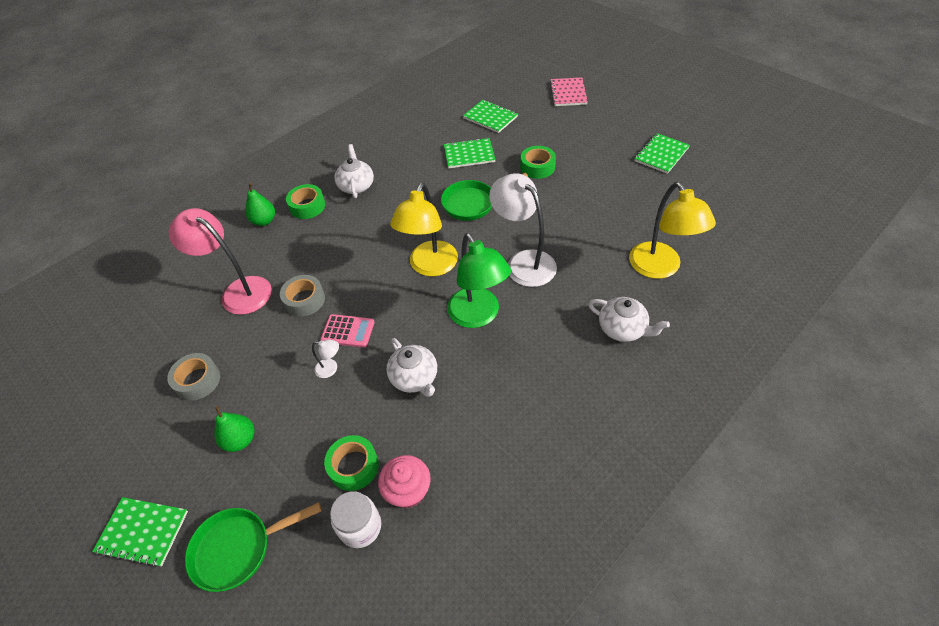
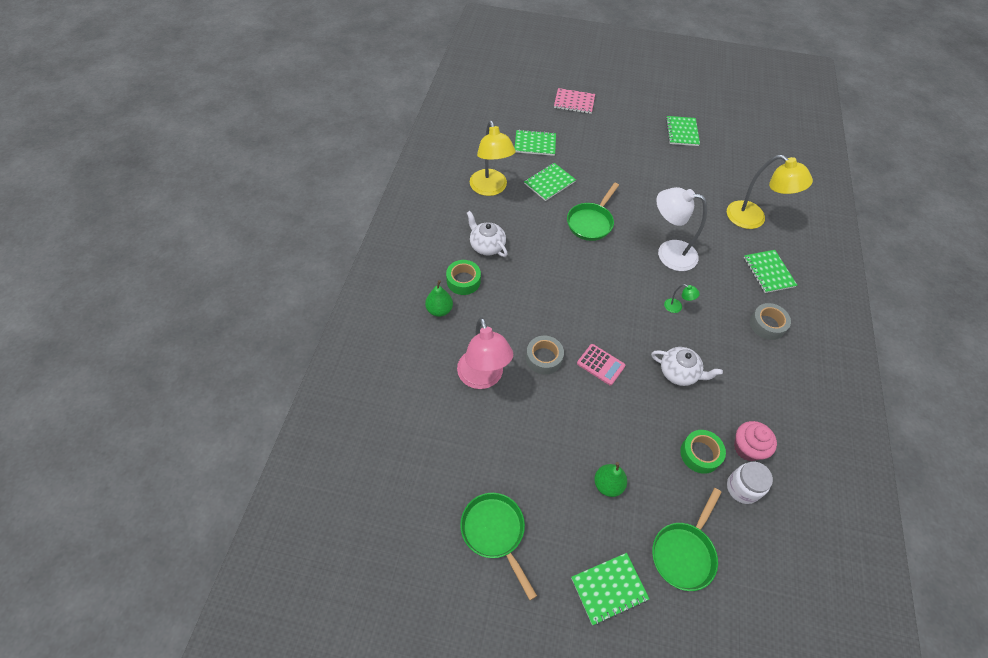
camera: 40 degrees left, 5 degrees up
grey tape [167,353,220,401] -> grey tape moved to [750,303,791,340]
pink lamp [169,208,272,315] -> pink lamp turned 105 degrees counterclockwise [457,317,513,389]
white lamp [312,339,339,378] -> none
pink calculator [320,314,375,348] -> pink calculator turned 60 degrees clockwise [577,344,626,385]
yellow lamp [390,183,458,277] -> yellow lamp moved to [470,121,516,196]
green lamp [447,233,511,328] -> green lamp [664,284,700,313], size x0.42
green tape [520,146,556,179] -> none
pink notebook [550,77,588,106] -> pink notebook turned 45 degrees counterclockwise [554,88,595,114]
white teapot [588,297,670,342] -> green notebook [744,250,797,293]
none -> green pan [460,493,537,600]

